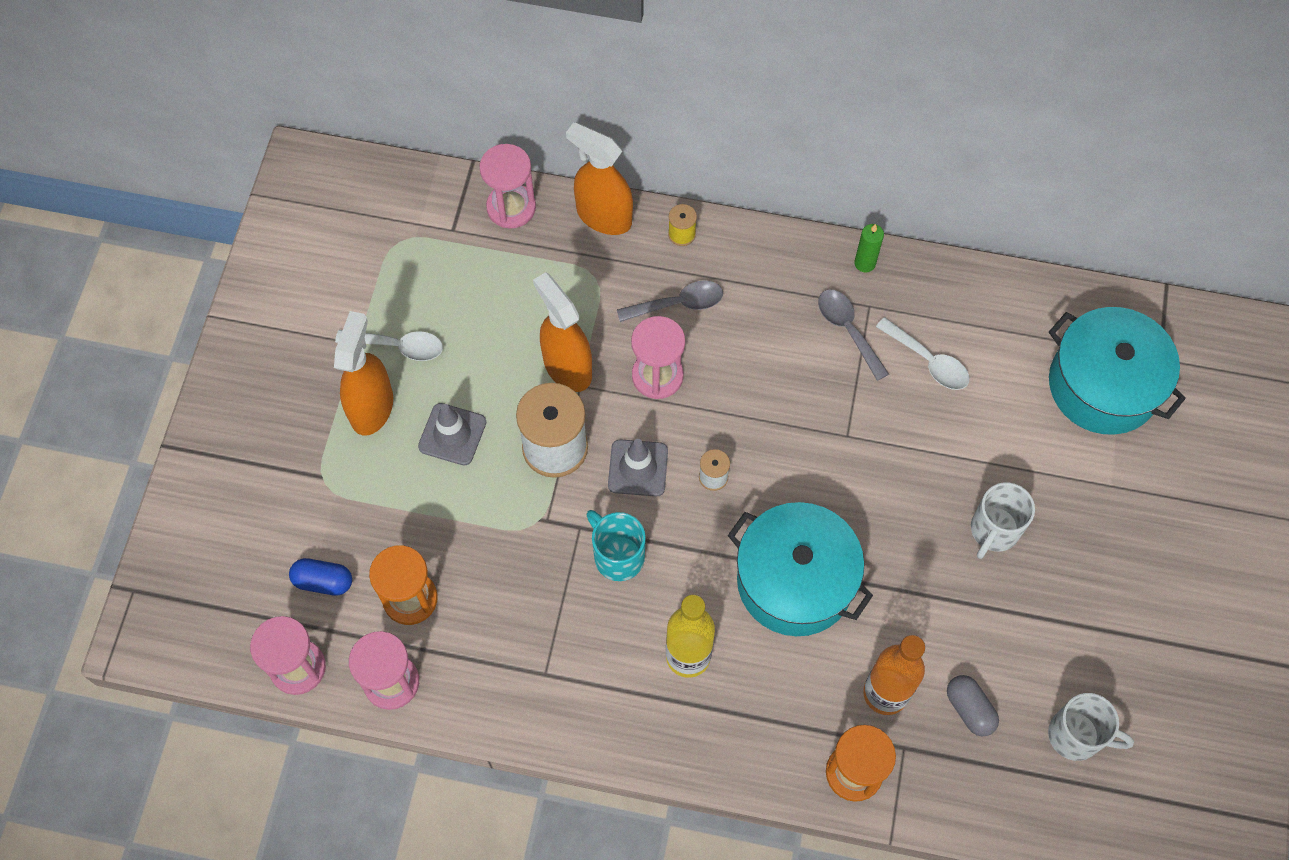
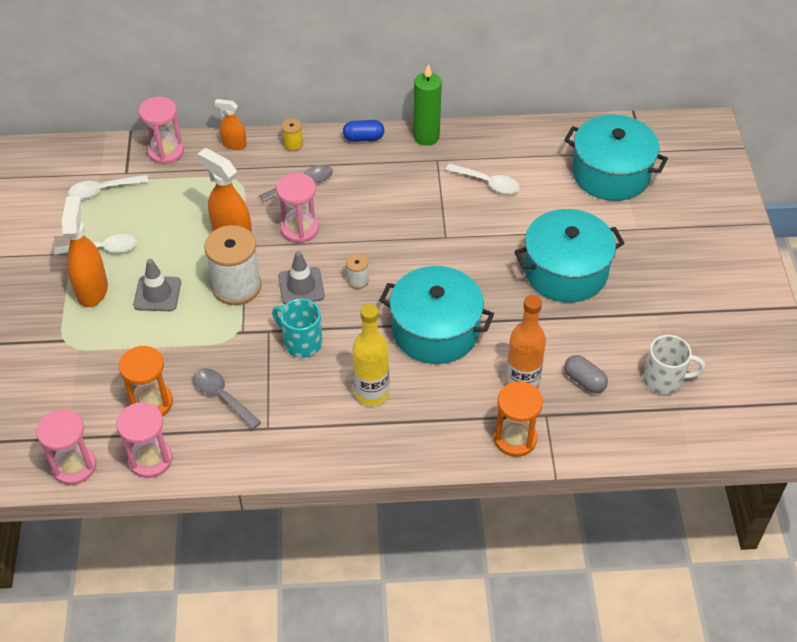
camera: 15 degrees left, 15 degrees down
blue capsule [289,558,352,596] -> blue capsule moved to [343,120,384,142]
orange spray bottle [566,122,633,235] -> orange spray bottle [214,99,247,150], size x0.57
grey spoon [818,289,889,381] -> grey spoon moved to [193,368,261,430]
green candle [854,224,884,273] -> green candle [413,64,442,145], size x1.70
white mug [971,482,1035,559] -> turquoise pot [514,209,625,302]
none -> white spoon [68,175,149,199]

